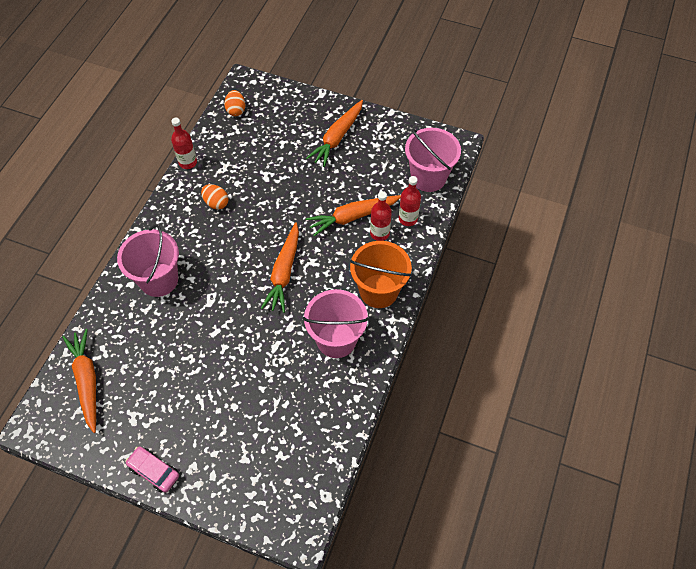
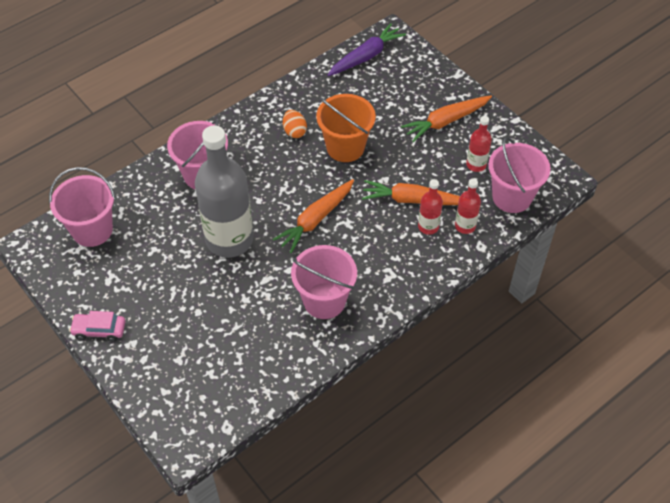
camera: 30 degrees right, 5 degrees down
orange carrot [62,329,96,433] -> pink bucket [49,167,115,247]
pink car [125,446,179,493] -> pink car turned 60 degrees counterclockwise [69,311,126,342]
red bottle [171,118,197,169] -> red bottle moved to [466,116,492,172]
orange egg [224,90,245,116] -> purple carrot [328,23,406,76]
orange bucket [350,241,412,308] -> orange bucket moved to [316,94,376,162]
none -> grey bottle [195,125,253,258]

